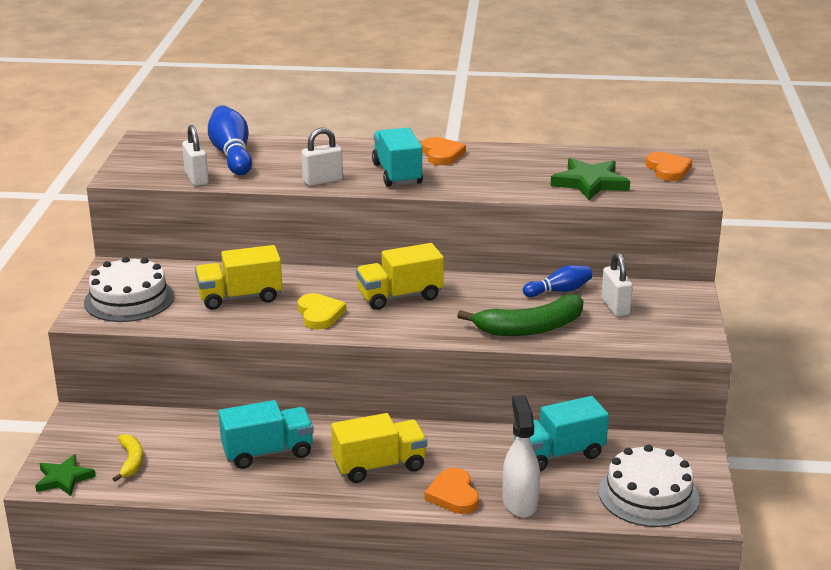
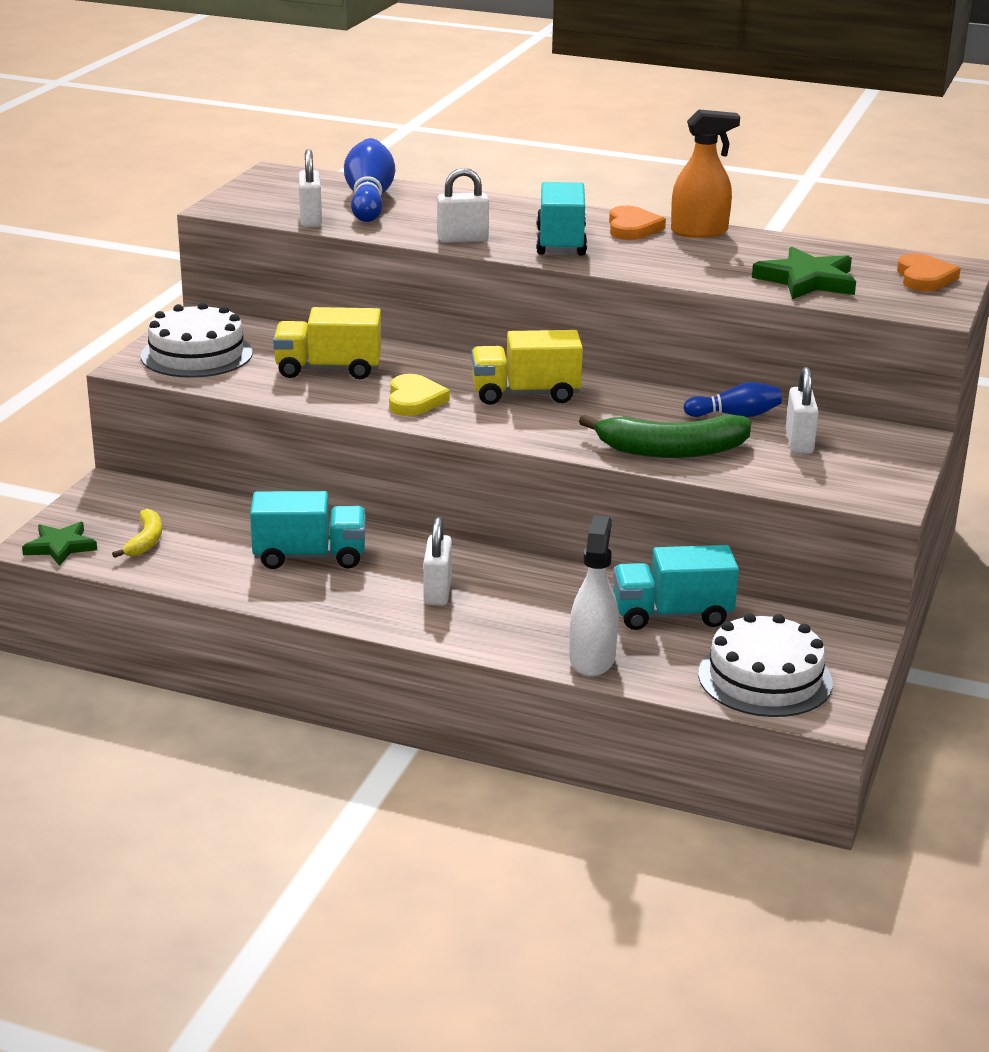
camera: 15 degrees right, 0 degrees up
yellow truck [331,413,427,483] -> white padlock [423,517,452,605]
orange heart [425,468,479,514] -> none
none -> orange spray bottle [671,109,740,238]

